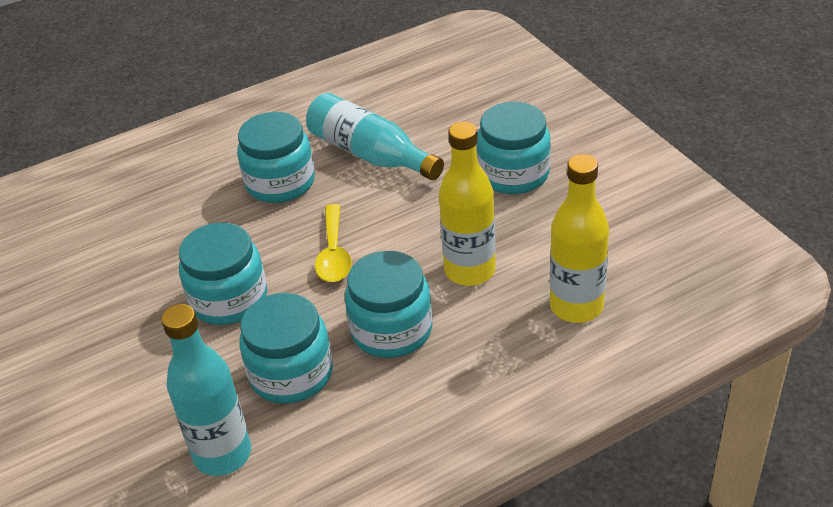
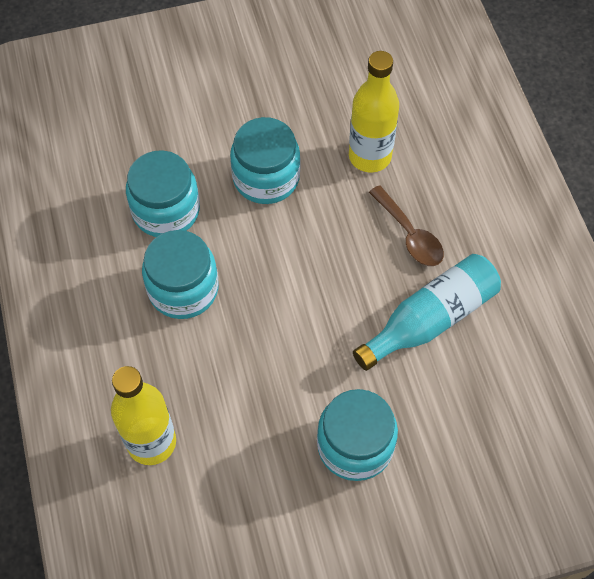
camera: 100 degrees right, 20 degrees up
turquoise bottle [161,304,251,476] -> none
turquoise jar [237,112,315,203] -> brown spoon [369,185,444,266]
yellow spoon [315,204,352,282] -> none
yellow bottle [439,122,496,286] -> yellow bottle moved to [349,51,399,173]

